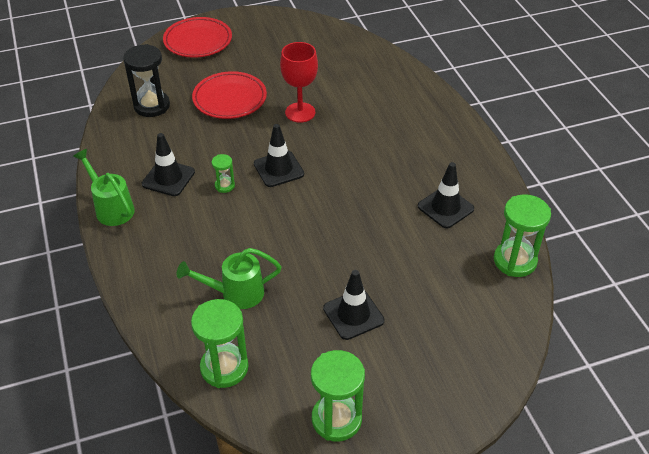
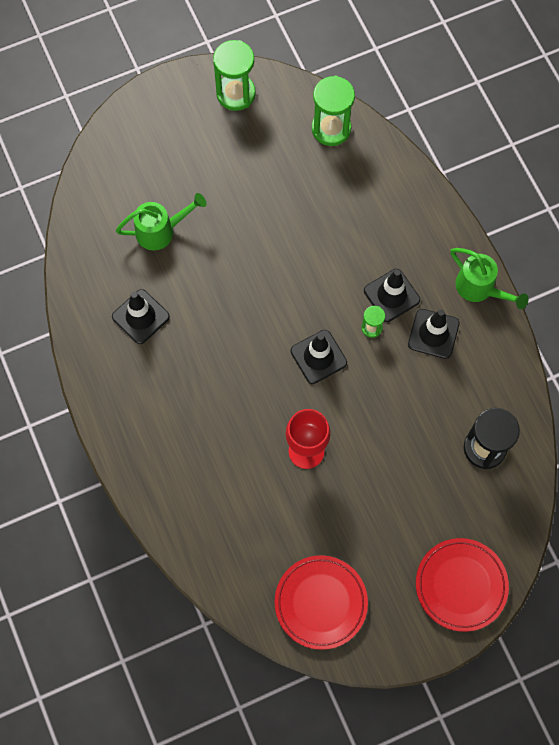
camera: 175 degrees right, 25 degrees up
green watering can [177,248,282,309] -> green watering can moved to [116,193,206,250]
red plate [192,71,267,119] -> red plate moved to [275,555,368,650]
black traffic cone [323,270,384,340] -> black traffic cone moved to [364,269,420,322]
green hourglass [494,194,551,277] -> none

